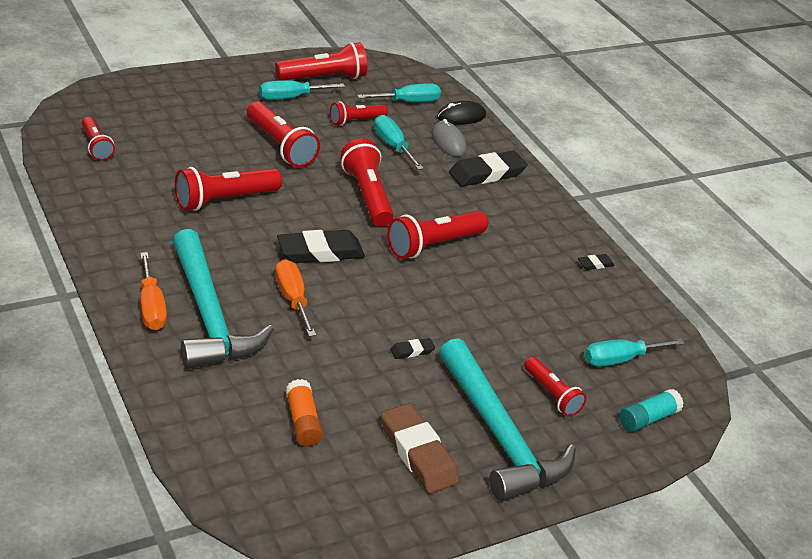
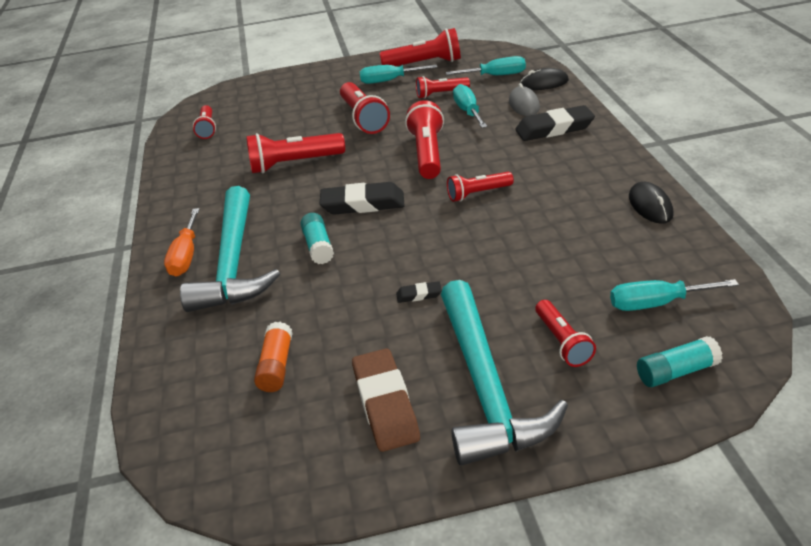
camera: 25 degrees right, 0 degrees up
orange screwdriver [275,259,316,337] -> turquoise glue stick [300,213,334,264]
red flashlight [387,211,488,259] -> red flashlight [447,172,514,202], size x0.62
black eraser [578,254,615,270] -> black mouse [629,182,674,224]

